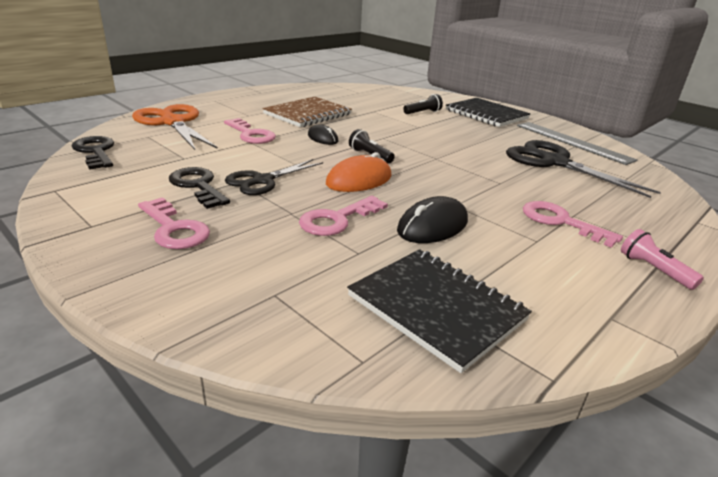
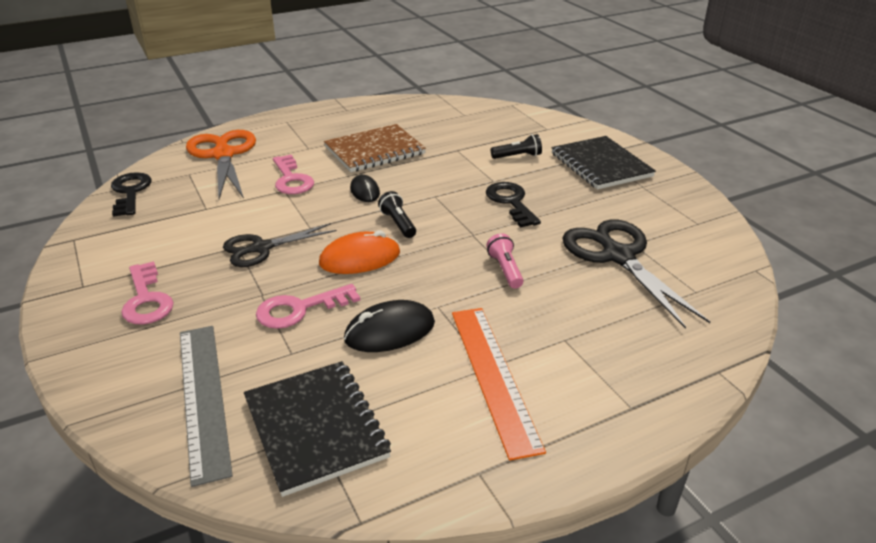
camera: 20 degrees right, 5 degrees up
black key [169,167,230,209] -> black key moved to [486,182,541,227]
grey ruler [517,122,638,165] -> grey ruler moved to [180,326,233,487]
pink key [523,201,623,248] -> none
pink flashlight [621,229,704,290] -> pink flashlight moved to [486,233,524,289]
none -> orange ruler [452,308,546,461]

